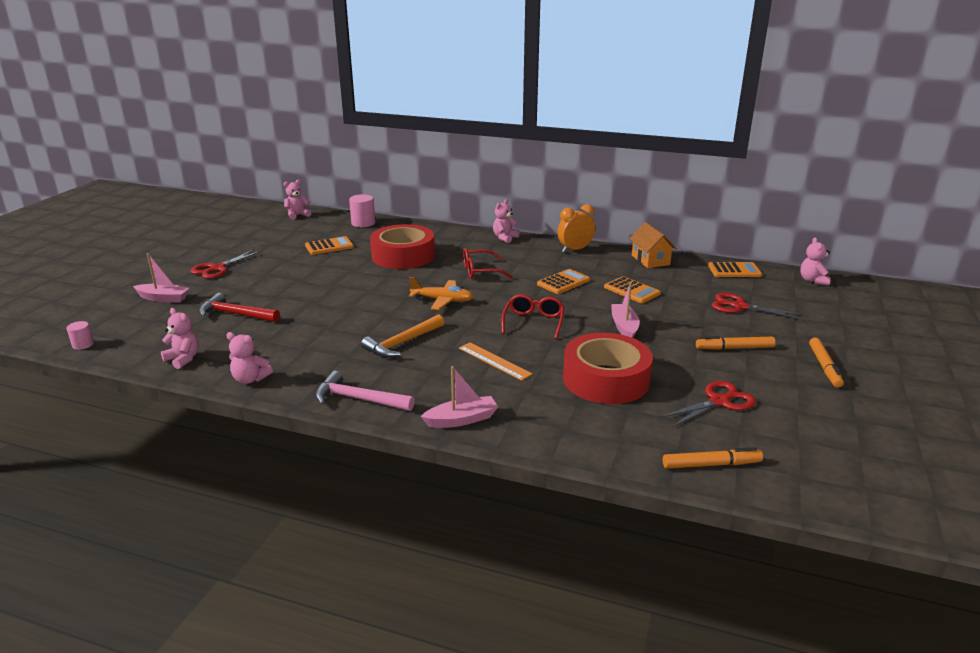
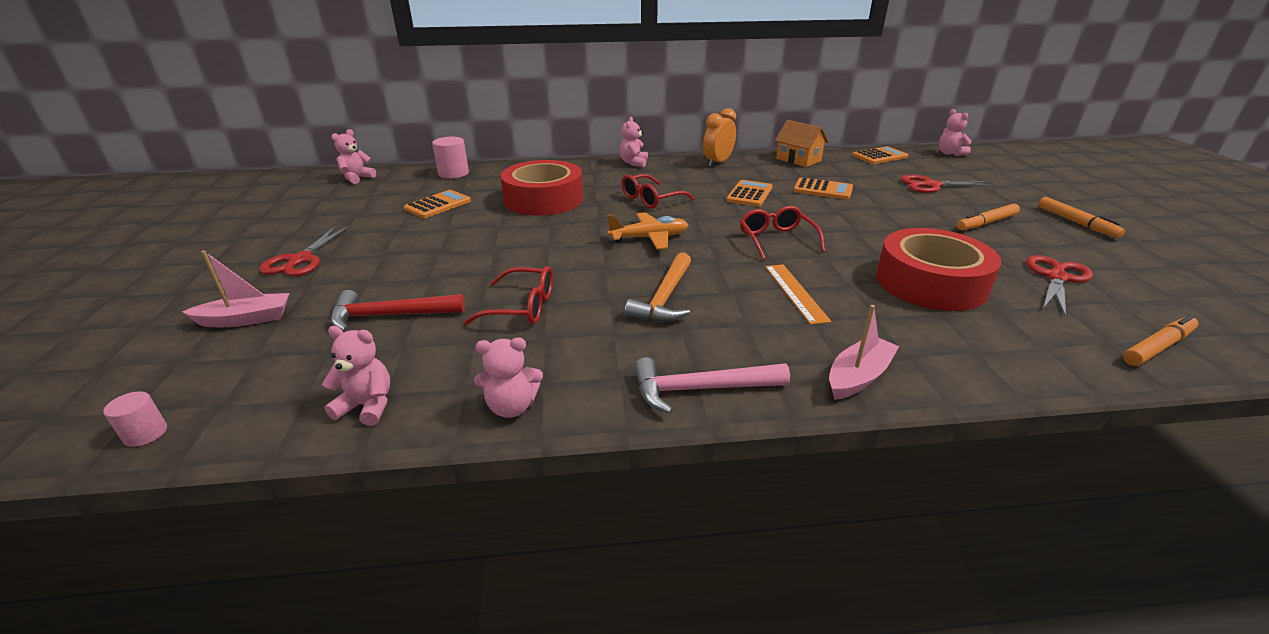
camera: 25 degrees left, 5 degrees up
orange ruler [459,342,533,381] -> orange ruler turned 60 degrees clockwise [765,264,831,325]
pink boat [611,282,640,338] -> none
none -> red glasses [463,266,553,325]

